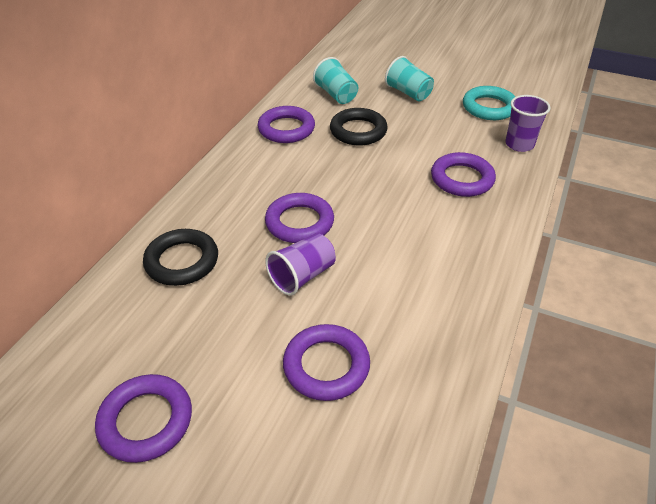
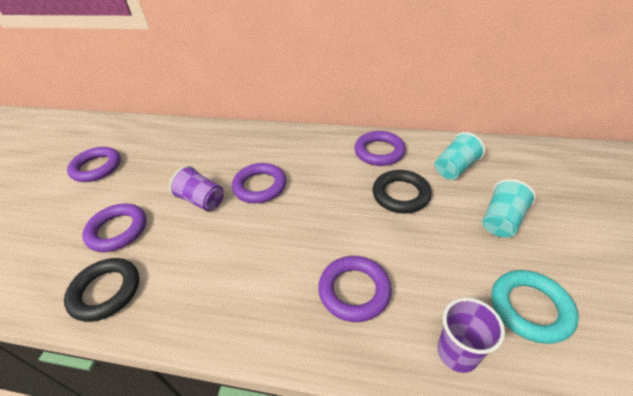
camera: 80 degrees right, 0 degrees up
black ring [143,229,218,286] -> black ring moved to [64,258,139,322]

